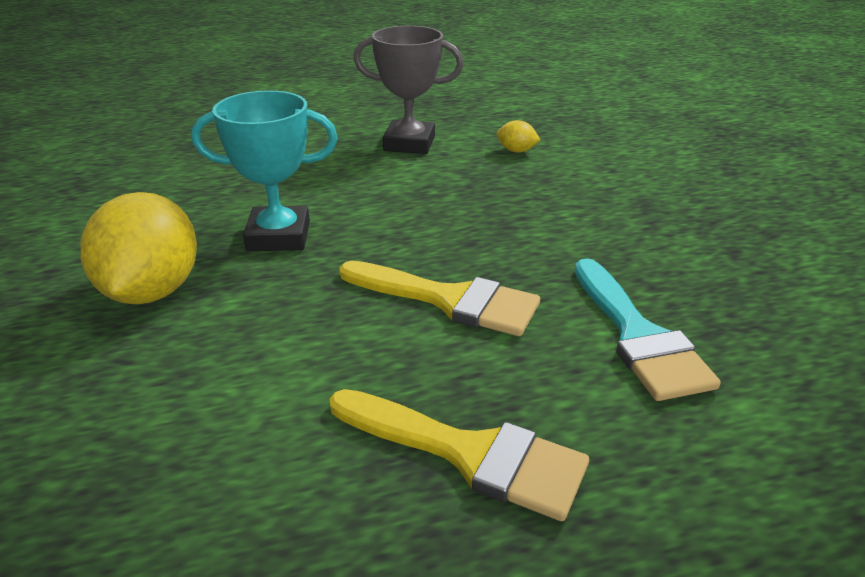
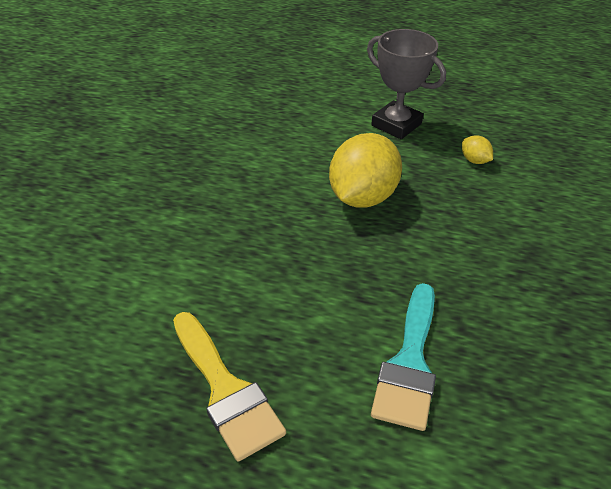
camera: 30 degrees right, 10 degrees up
yellow lemon [80,192,197,304] -> yellow lemon moved to [329,133,402,208]
turquoise trophy [192,90,338,251] -> none
yellow brush [339,261,540,336] -> none

